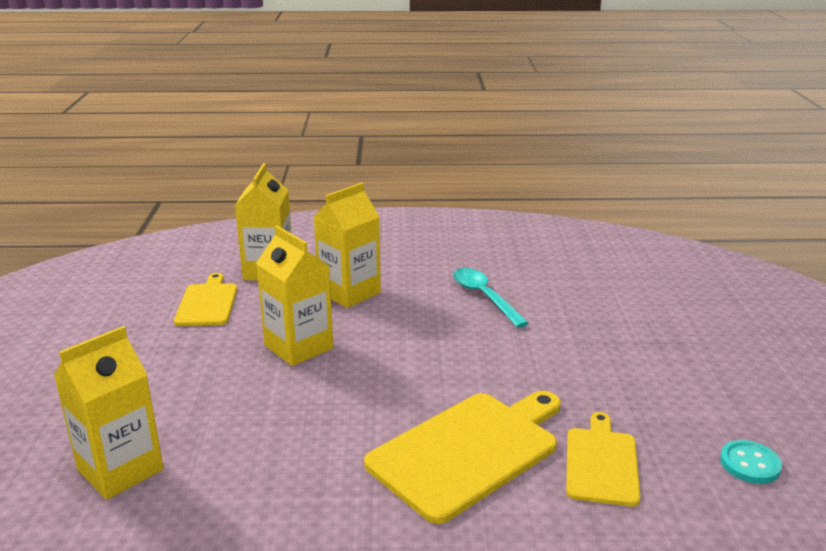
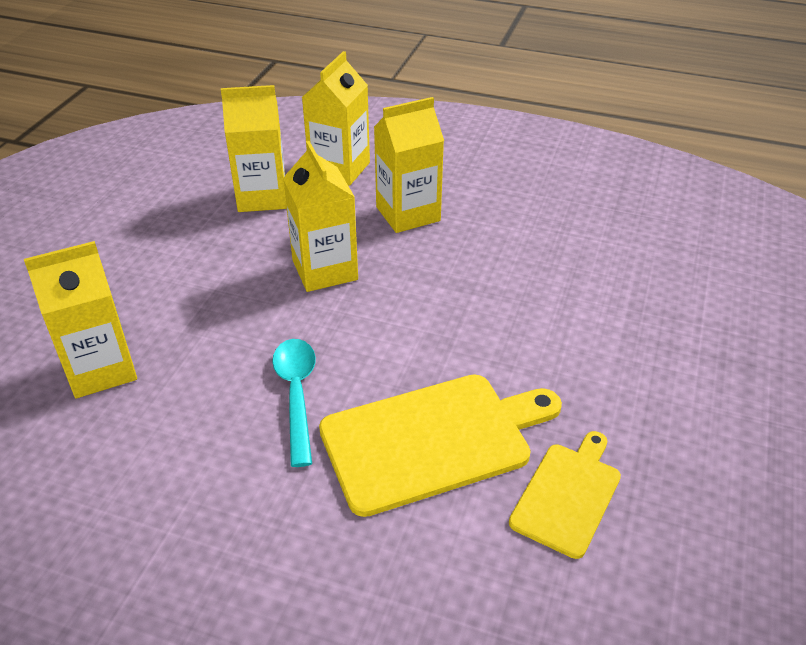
camera: 20 degrees right, 15 degrees up
yellow cutting board [174,273,237,326] -> yellow carton [221,85,287,212]
turquoise spoon [453,268,529,328] -> turquoise spoon moved to [272,339,316,467]
turquoise button [720,440,782,484] -> none

